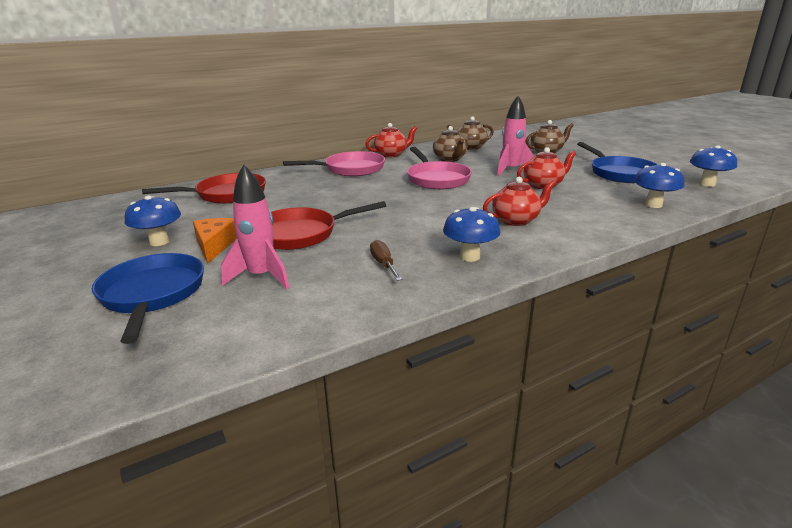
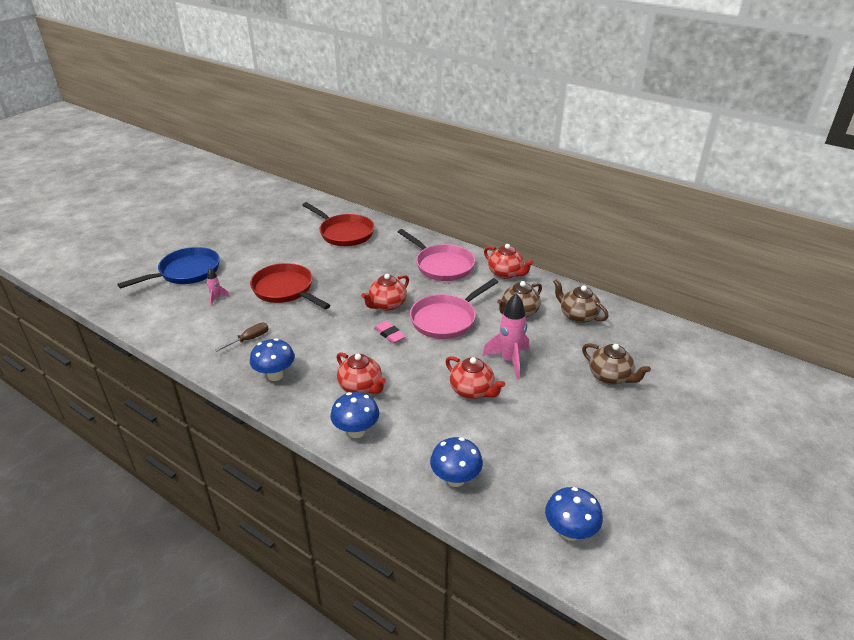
camera: 65 degrees right, 10 degrees up
blue mushroom [125,196,181,246] -> blue mushroom moved to [330,392,379,438]
orange cheese [193,218,237,264] -> none
pink rocket [221,164,289,289] -> pink rocket [207,268,230,306], size x0.50
blue pan [577,142,658,183] -> none
none -> red teapot [361,274,409,311]
none -> pink eraser [374,321,406,344]

